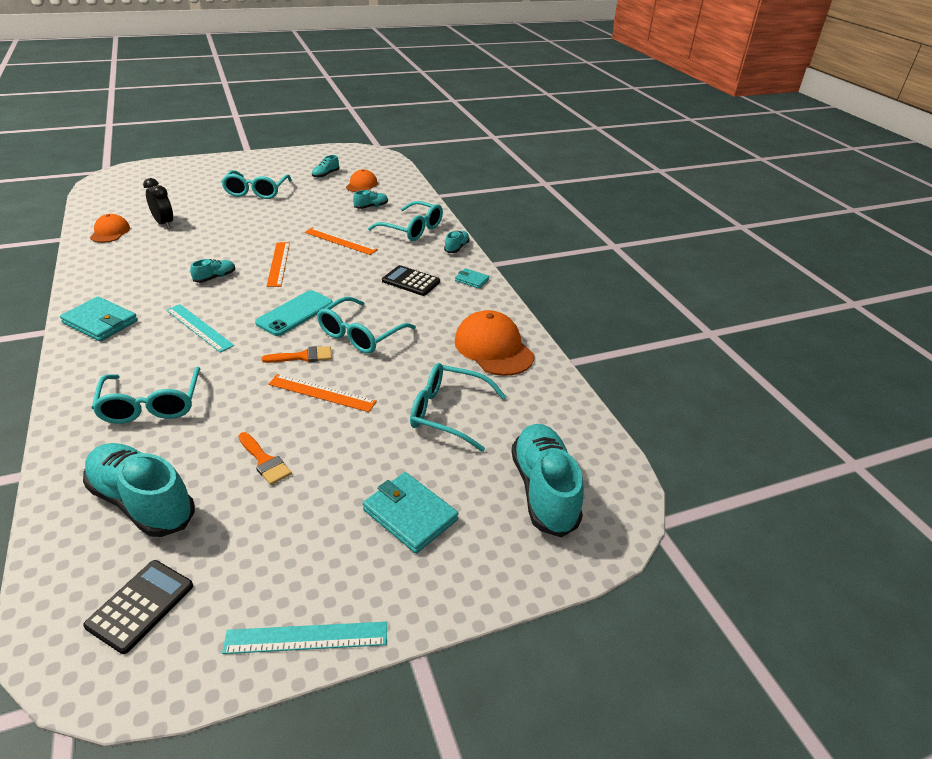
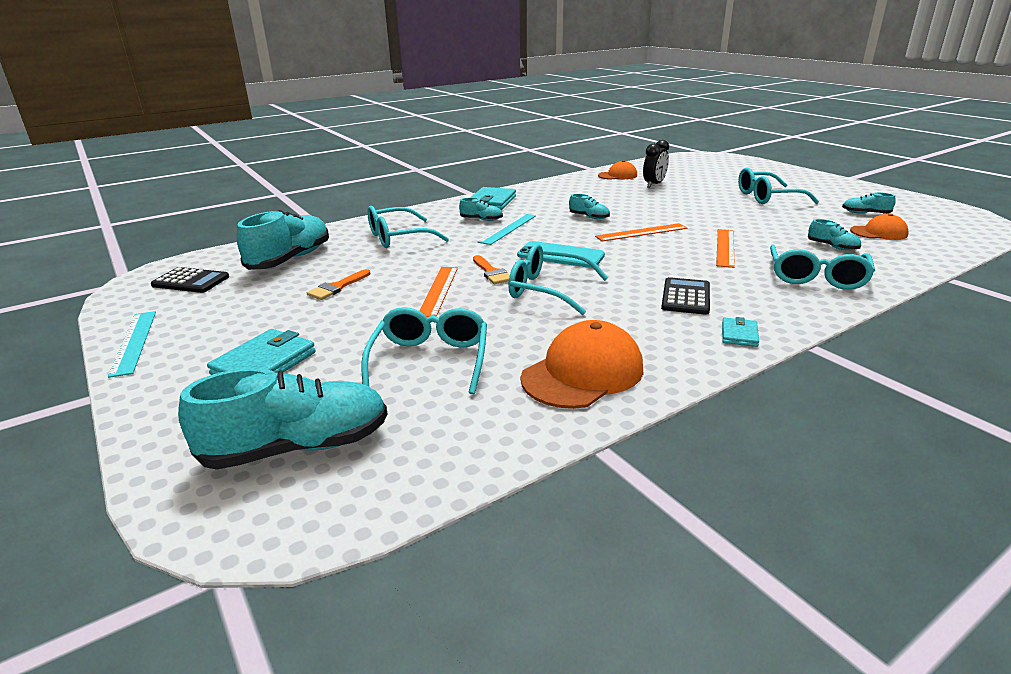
camera: 80 degrees right, 10 degrees down
turquoise shoe [444,231,470,253] -> turquoise shoe moved to [459,198,503,221]

